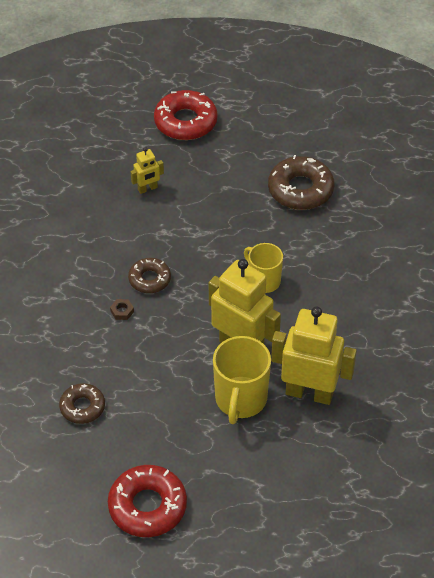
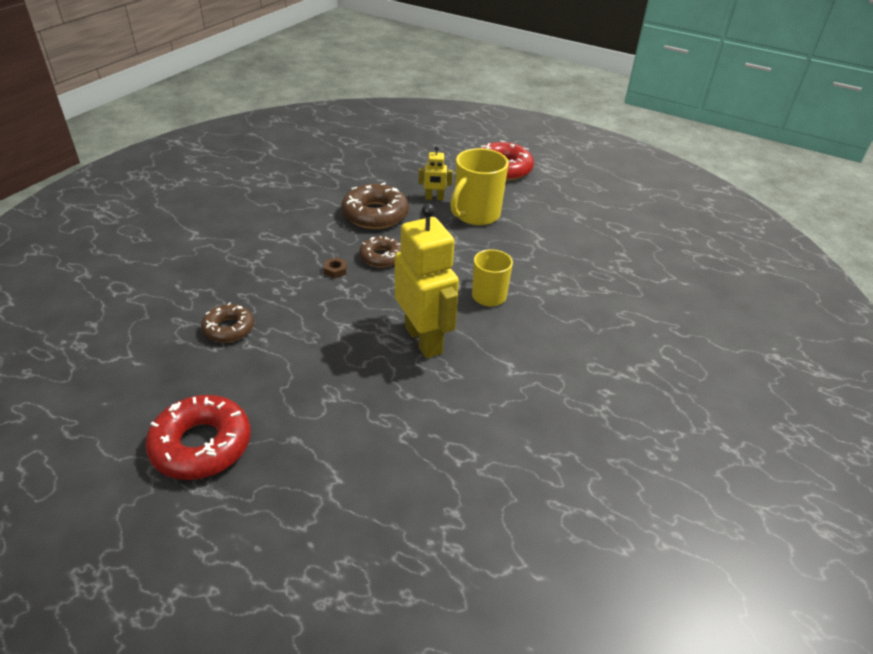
camera: 25 degrees right, 10 degrees down
yellow mug [213,336,271,424] -> yellow mug moved to [450,148,509,226]
brown donut [268,155,334,210] -> brown donut moved to [341,182,409,229]
yellow robot [271,306,357,405] -> none

